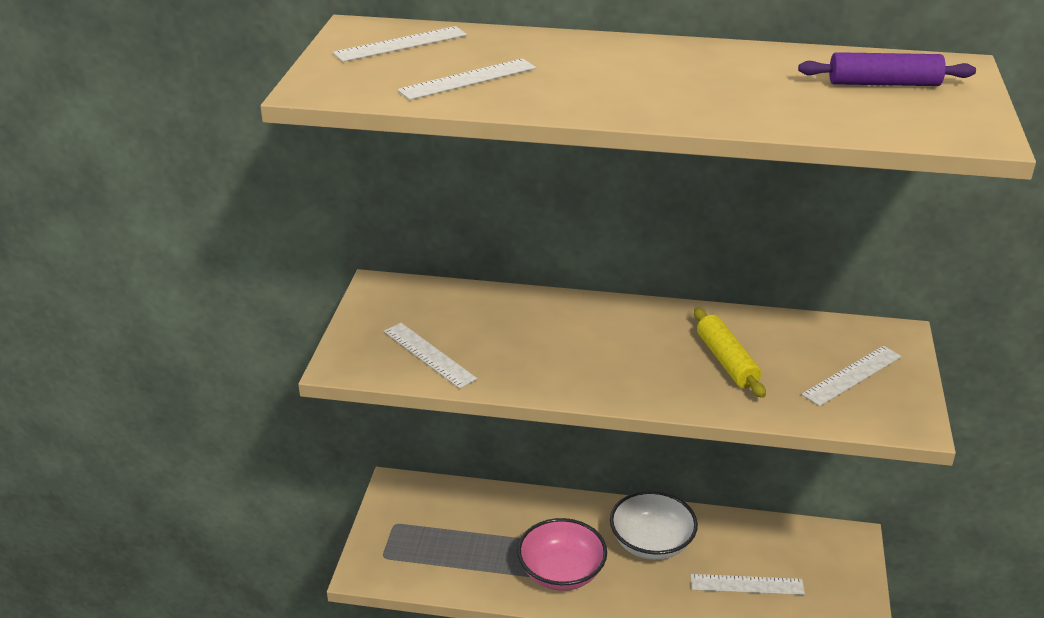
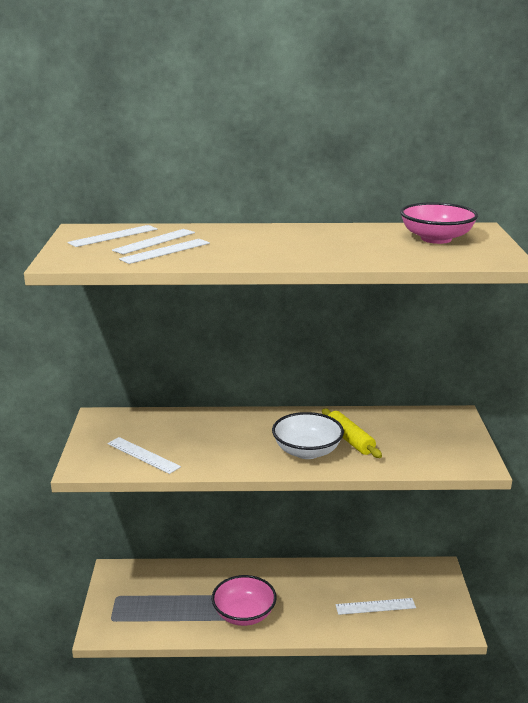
camera: 10 degrees left, 10 degrees down
white bowl [610,491,698,560] -> white bowl moved to [272,412,344,459]
purple rolling pin [798,52,976,86] -> pink bowl [400,202,478,244]
white ruler [802,346,902,406] -> white ruler moved to [112,229,195,254]

